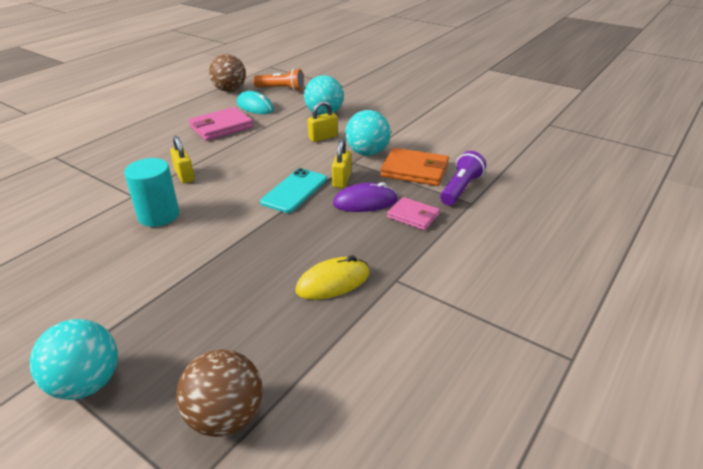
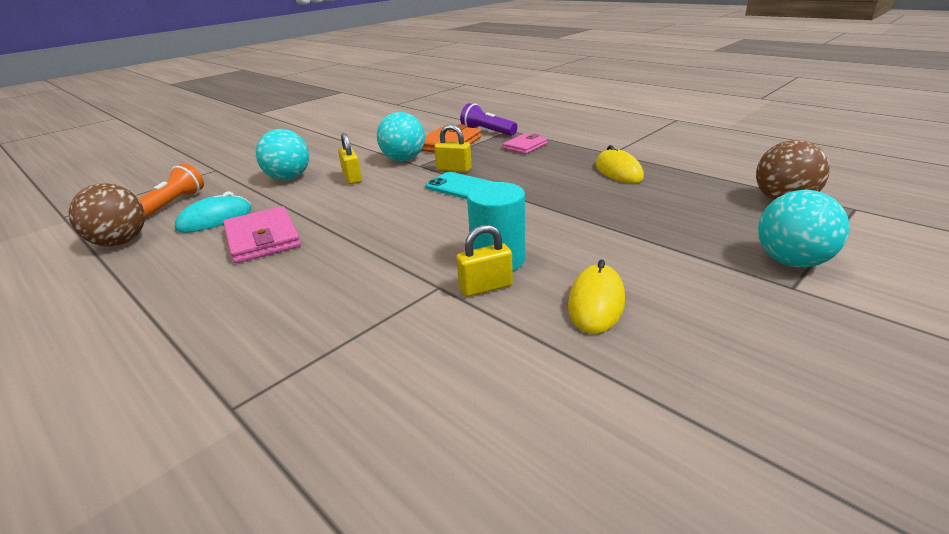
camera: 80 degrees left, 5 degrees down
yellow padlock [170,136,195,183] -> yellow padlock moved to [456,225,513,297]
purple mouse [333,182,398,212] -> none
none -> yellow mouse [568,259,625,334]

